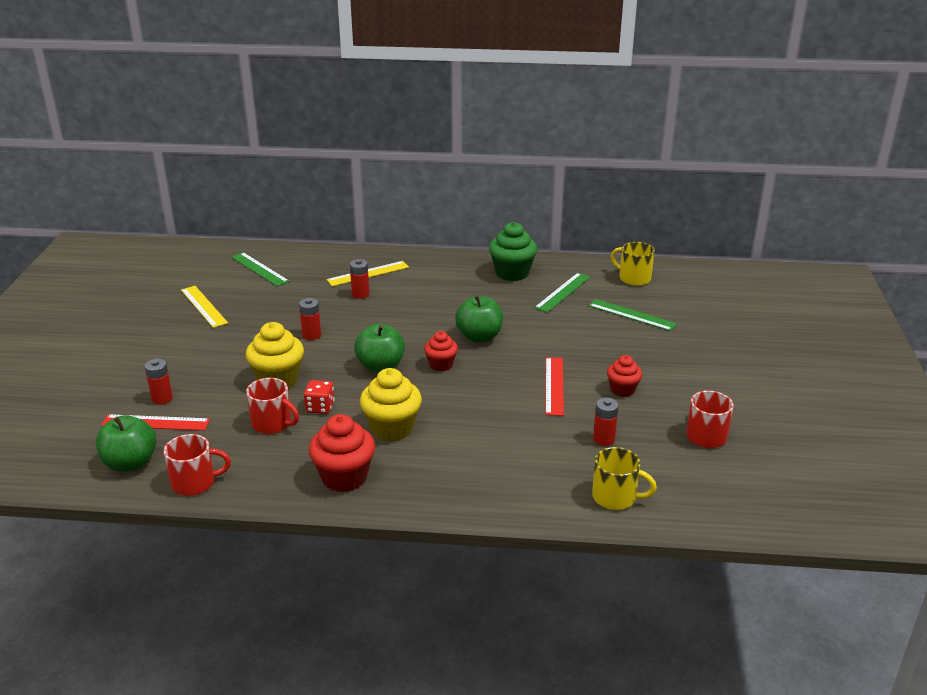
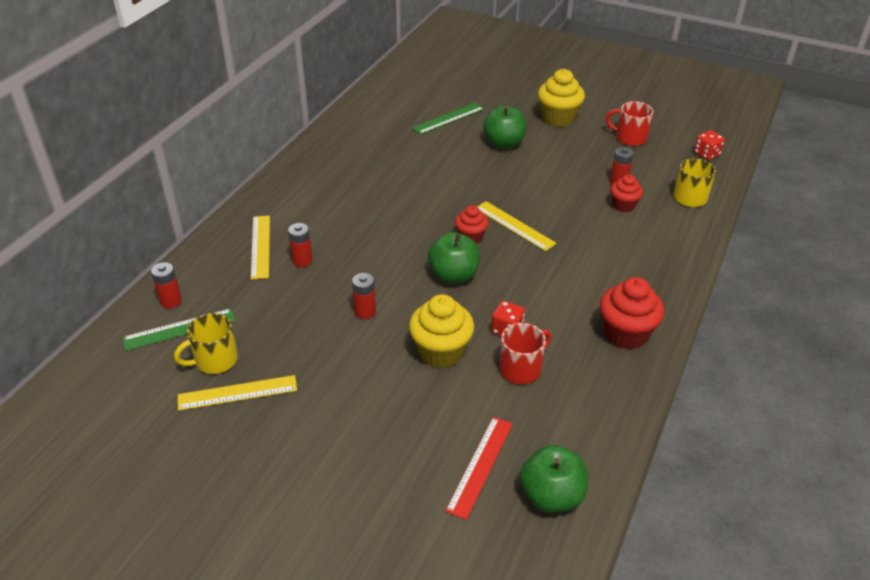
camera: 70 degrees left, 10 degrees up
red battery [145,359,173,405] -> red battery moved to [151,262,182,308]
red mug [164,434,231,496] -> none
yellow cupcake [360,368,422,442] -> yellow cupcake moved to [538,69,585,127]
green apple [455,295,503,342] -> green apple moved to [483,105,527,148]
green cupcake [489,222,537,281] -> none
green ruler [534,273,590,313] -> none
red ruler [545,357,564,416] -> none
red cupcake [607,355,642,397] -> red cupcake moved to [611,174,643,212]
yellow mug [611,242,655,286] -> yellow mug moved to [174,313,238,374]
none -> yellow ruler [477,201,557,251]
none -> red dice [694,130,725,160]

